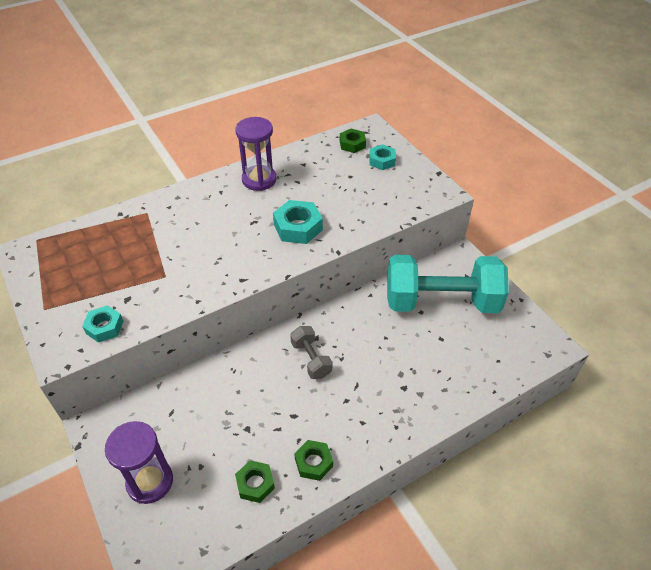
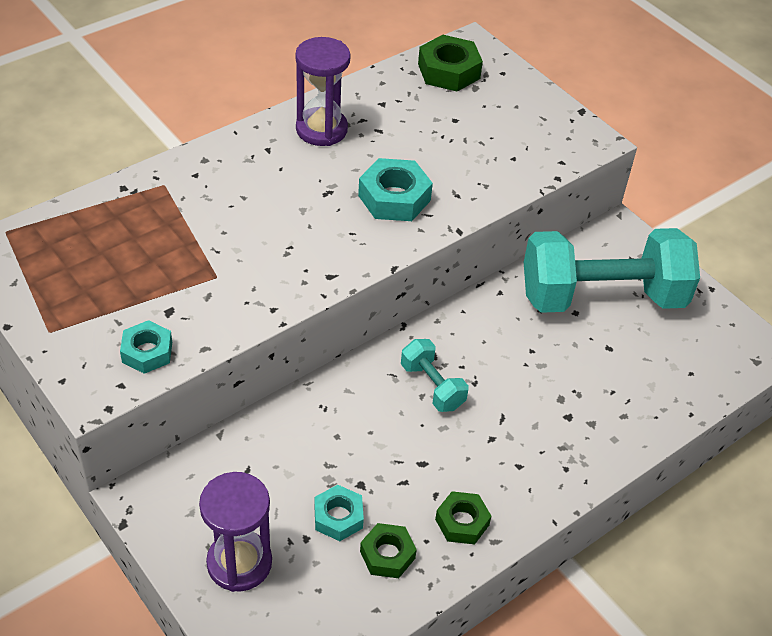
camera: 10 degrees left, 0 degrees up
grey dumbbell [290,326,332,379] -> turquoise dumbbell [401,339,469,412]
green nut [340,129,366,153] -> green nut [418,35,483,92], size x1.53
turquoise nut [370,144,396,170] -> turquoise nut moved to [314,485,364,541]

